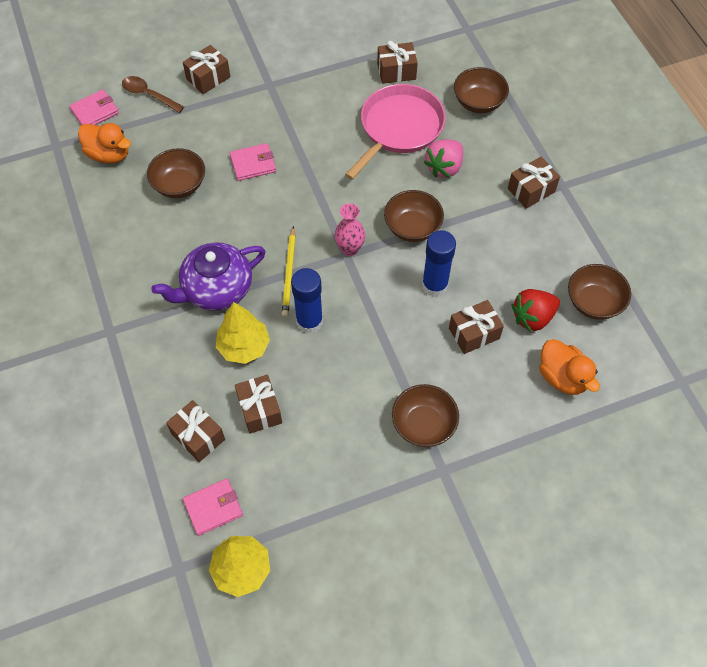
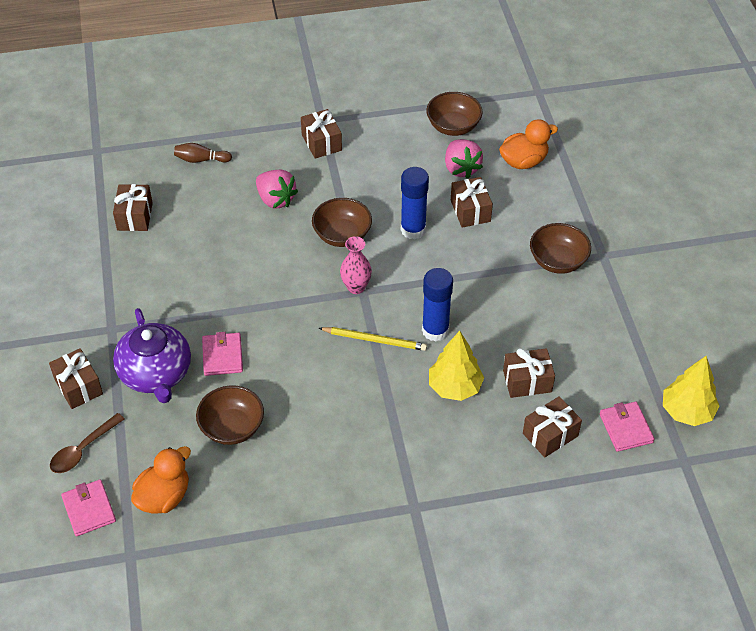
camera: 80 degrees left, 10 degrees down
purple teapot [151,242,266,311] -> purple teapot moved to [113,308,191,403]
pink pan [345,84,446,180] -> none
brown bowl [454,67,509,113] -> brown bowling pin [174,143,232,163]
red strawberry [512,289,560,332] -> pink strawberry [445,139,483,179]

